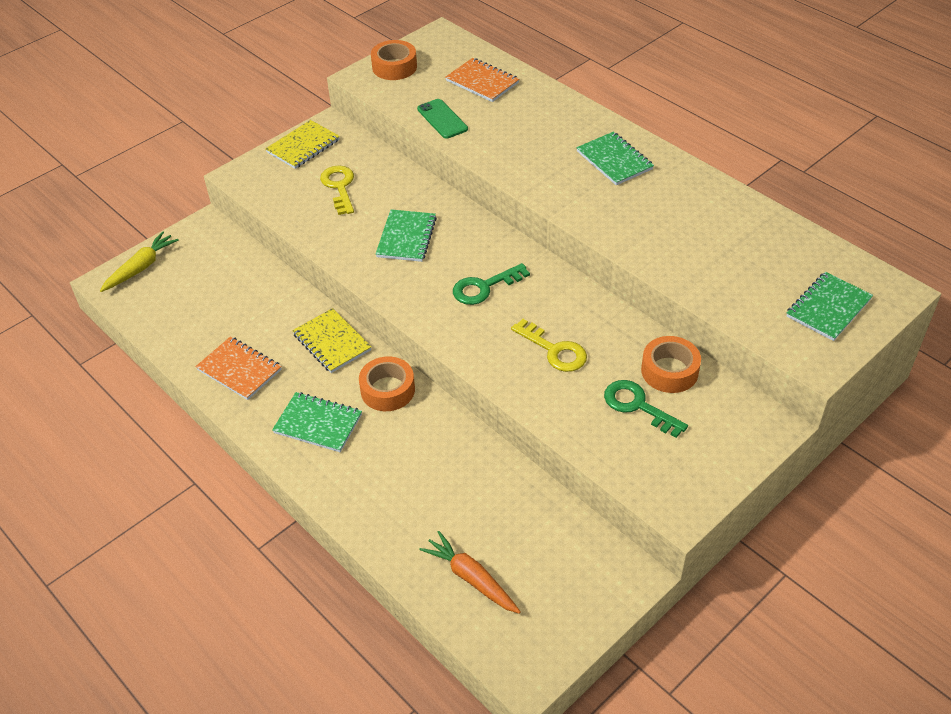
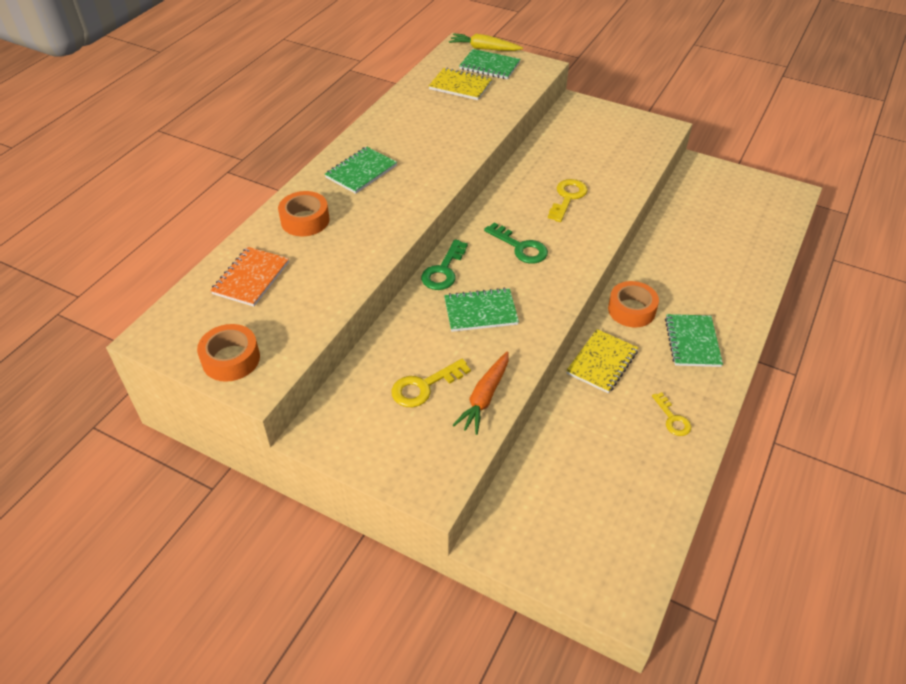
camera: 110 degrees left, 0 degrees up
yellow carrot [100,231,179,292] -> yellow carrot moved to [449,33,523,51]
orange notebook [195,336,282,400] -> yellow key [652,392,691,436]
yellow notebook [265,120,340,169] -> yellow notebook moved to [429,68,492,100]
green phone [417,99,468,139] -> none
orange carrot [419,531,521,614] -> orange carrot moved to [453,351,509,435]
green key [604,380,688,438] -> green key moved to [421,239,468,290]
orange tape [641,336,701,393] -> orange tape moved to [278,191,330,236]

